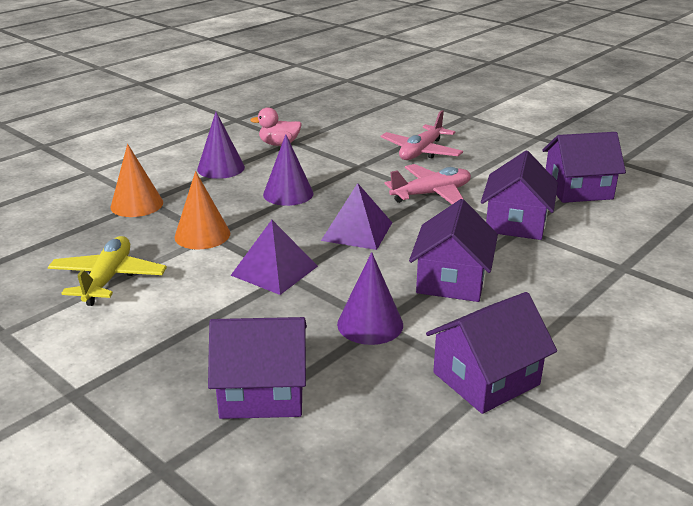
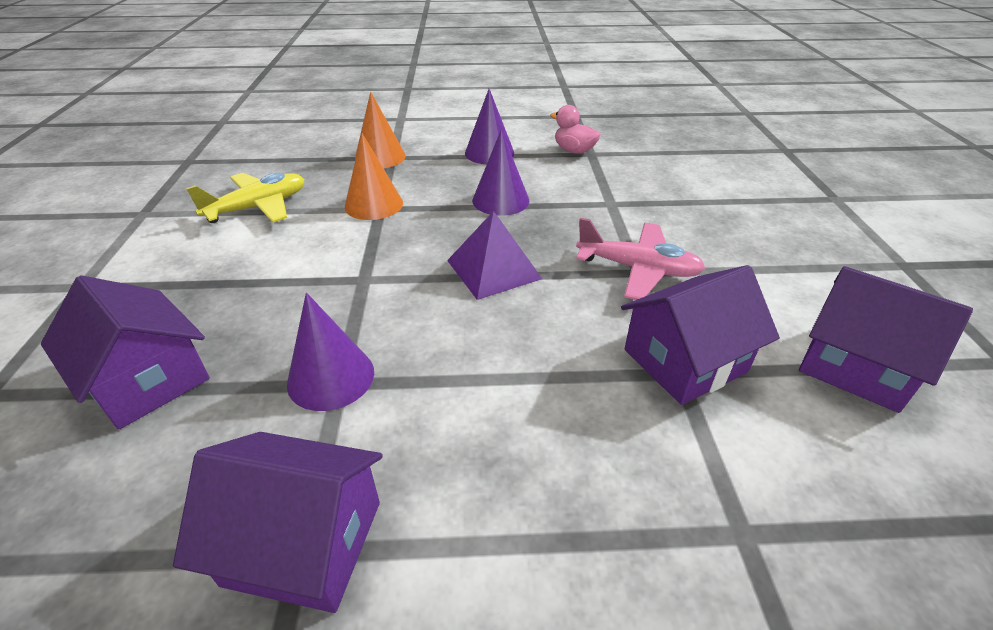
camera: 45 degrees right, 10 degrees up
purple pyramid [231,220,318,295] -> none
pink plane [381,110,463,160] -> none
purple house [409,199,498,302] -> none

